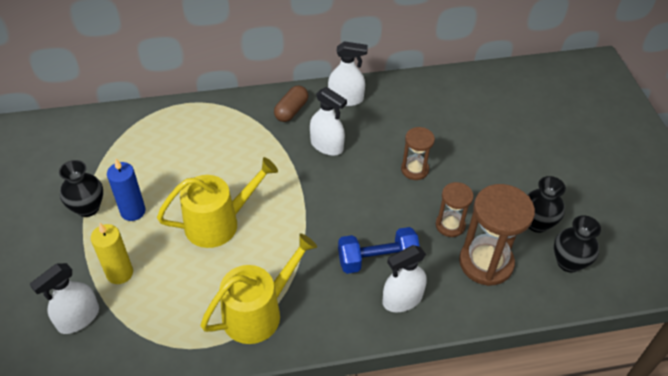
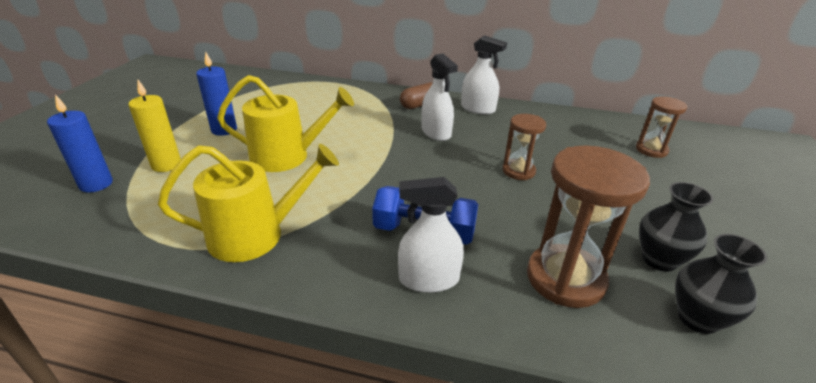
camera: 25 degrees right, 15 degrees down
white spray bottle [30,263,99,334] -> blue candle [47,94,113,192]
black vase [59,160,103,217] -> none
brown hourglass [436,182,474,237] -> brown hourglass moved to [636,96,687,158]

